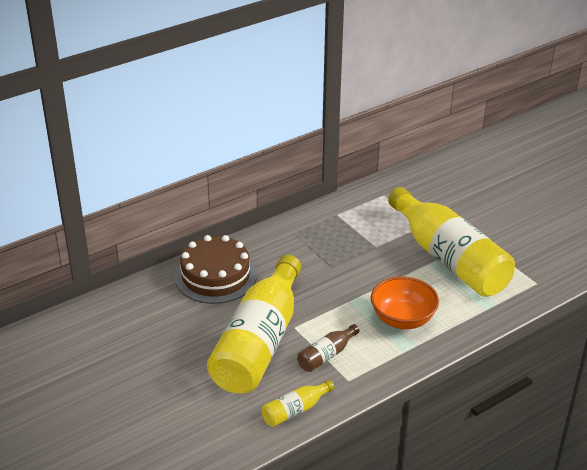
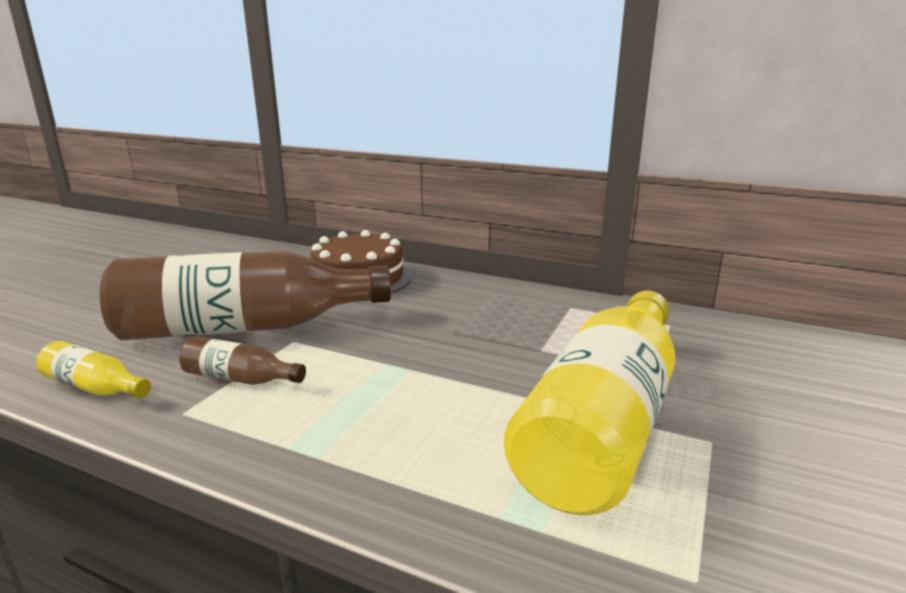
camera: 60 degrees right, 15 degrees down
yellow bottle [207,255,301,394] -> brown bottle [100,251,391,340]
orange bowl [371,277,439,329] -> none

